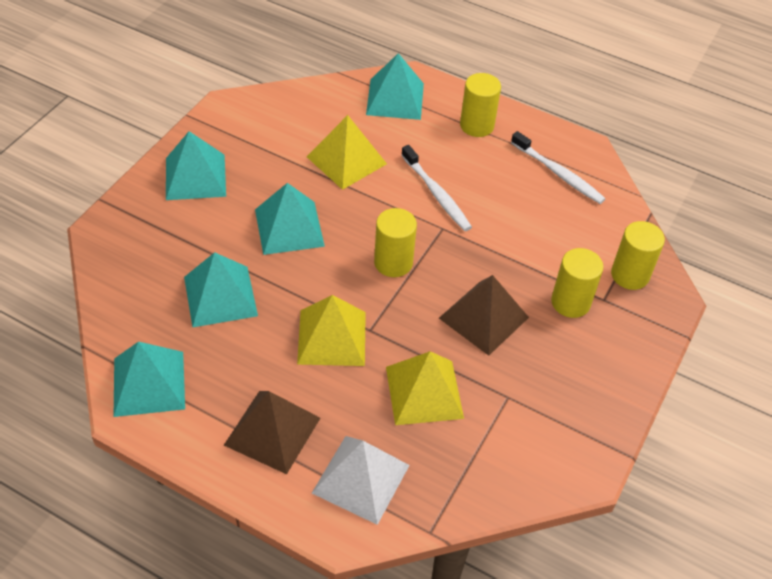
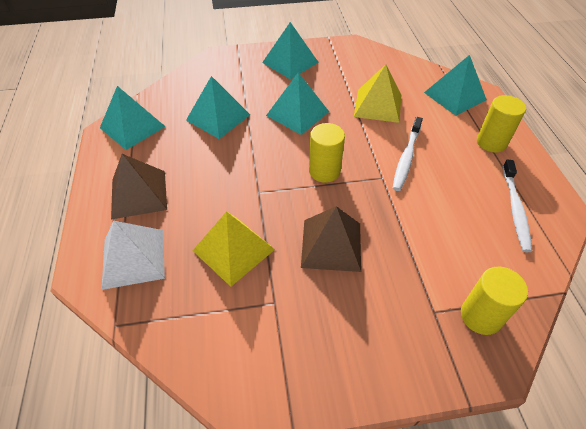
camera: 55 degrees right, 0 degrees up
yellow pyramid [297,295,366,366] -> none
yellow cylinder [551,248,603,318] -> none

